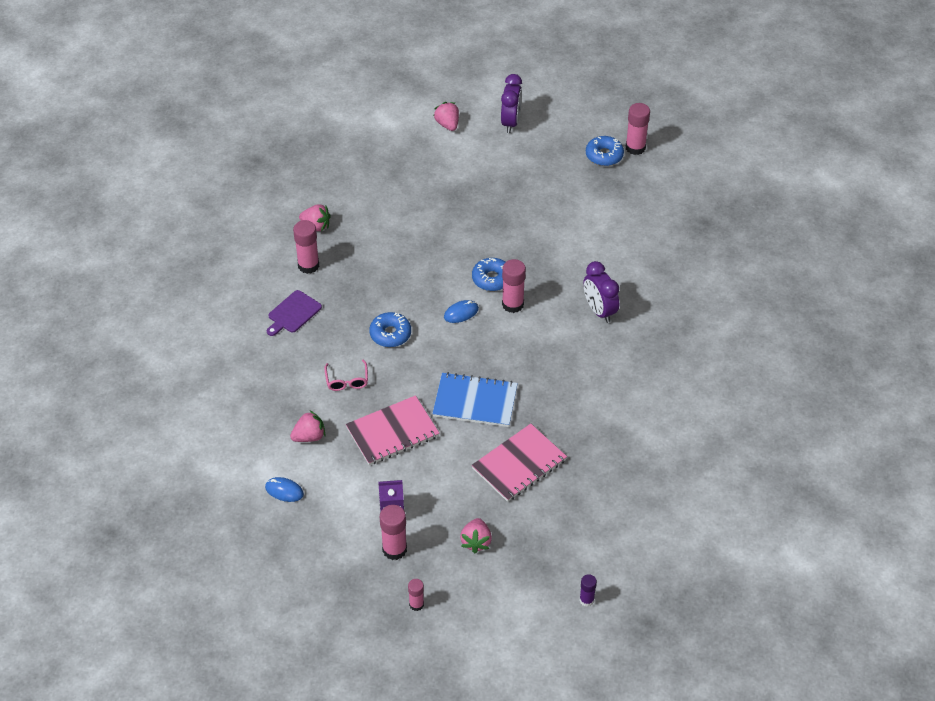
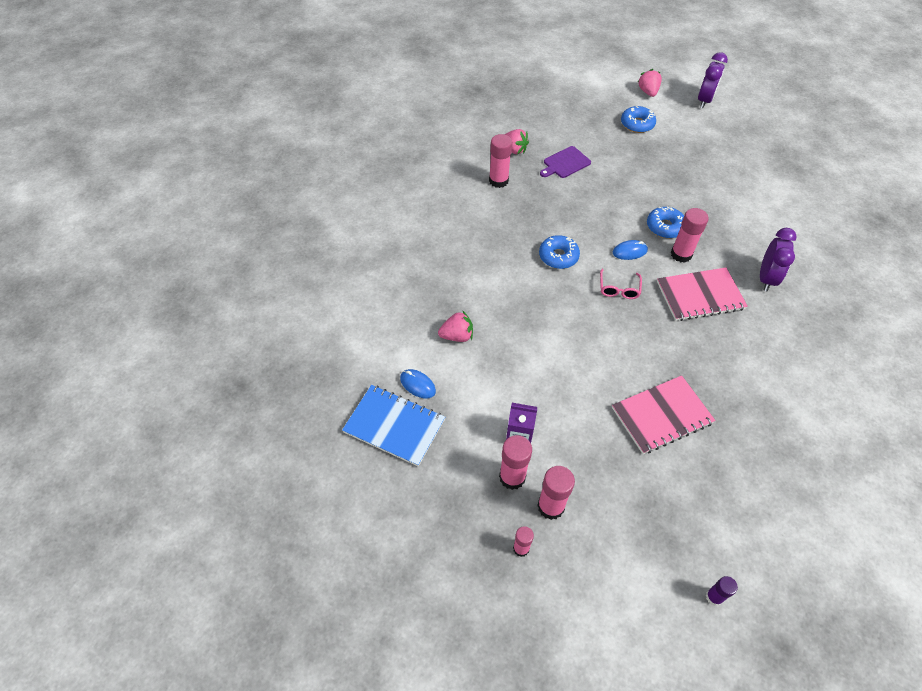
camera: 15 degrees right, 5 degrees up
purple cutting board [267,290,322,336] -> purple cutting board moved to [540,146,591,178]
pink glasses [324,360,368,391] -> pink glasses moved to [600,269,642,299]
pink notebook [346,395,440,465] -> pink notebook moved to [657,268,748,321]
blue notebook [432,372,518,427] -> blue notebook moved to [342,385,445,466]
pink strawberry [460,518,492,553] -> none
purple clock [583,261,619,323] -> purple clock turned 150 degrees counterclockwise [760,228,797,291]
blue donut [586,136,624,166] -> blue donut moved to [621,106,656,133]
pink glue stick [625,103,650,155] -> pink glue stick moved to [537,466,575,520]

